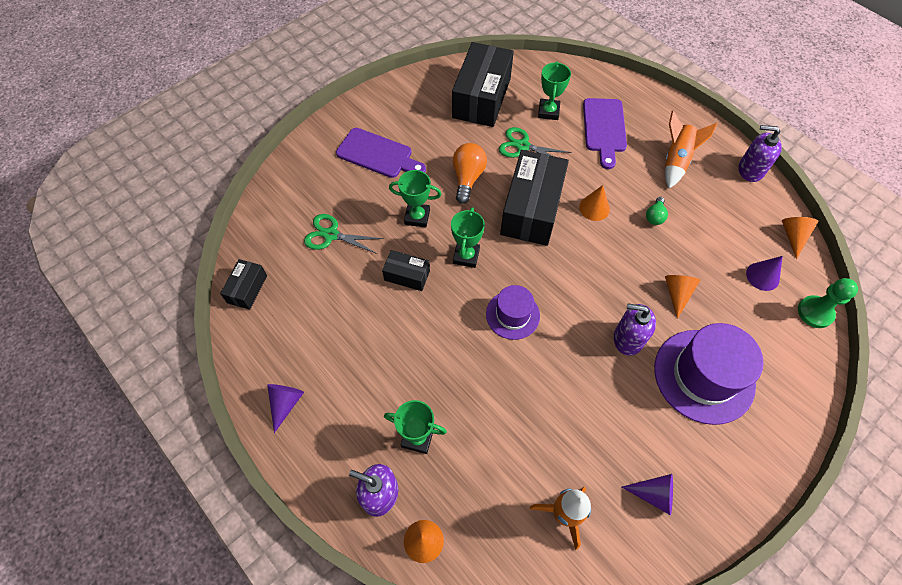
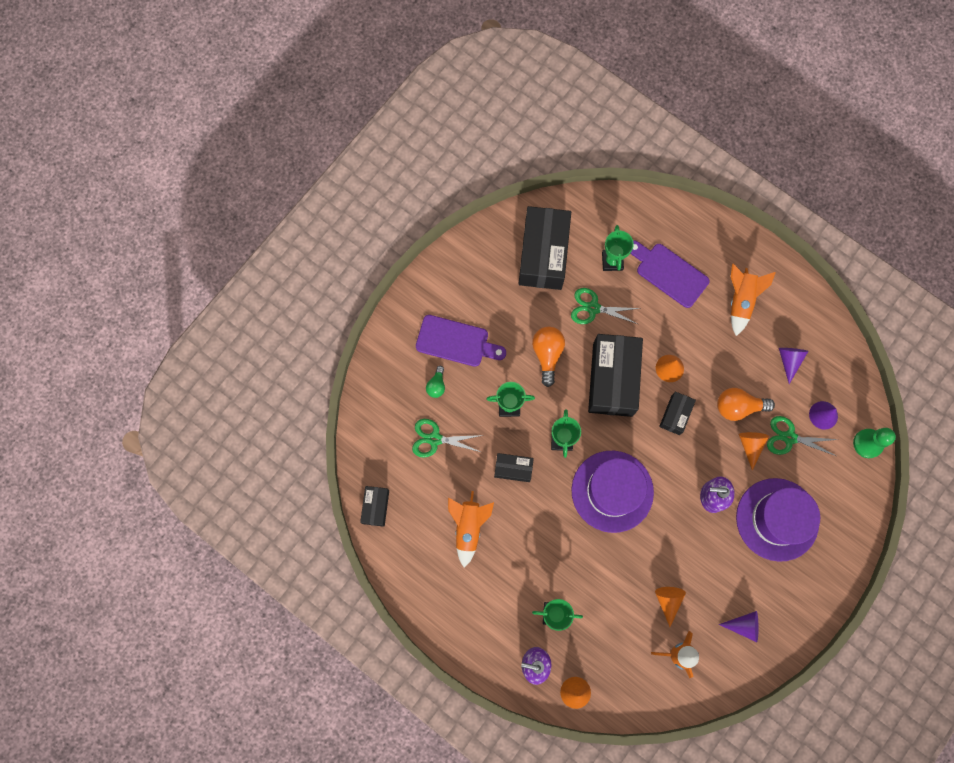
camera: 10 degrees left, 15 degrees up
purple cone [267,384,304,433] -> purple cone moved to [779,348,808,384]
purple hat [486,285,540,340] -> purple hat [572,451,654,533], size x1.75
purple cutting board [583,98,627,169] -> purple cutting board turned 135 degrees clockwise [630,240,709,308]
green light bulb [646,197,668,225] -> green light bulb moved to [426,366,445,398]
purple soap dispenser [738,125,782,182] -> none
orange cone [782,217,818,259] -> orange cone moved to [655,587,686,627]
none -> orange rocket [448,491,494,568]
none -> black box [659,391,696,435]
none -> orange light bulb [717,388,775,421]
none -> green scissors [767,416,839,456]

